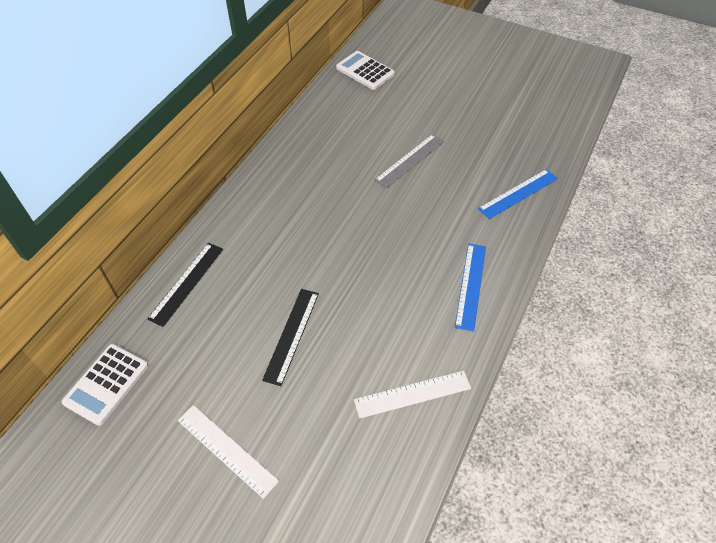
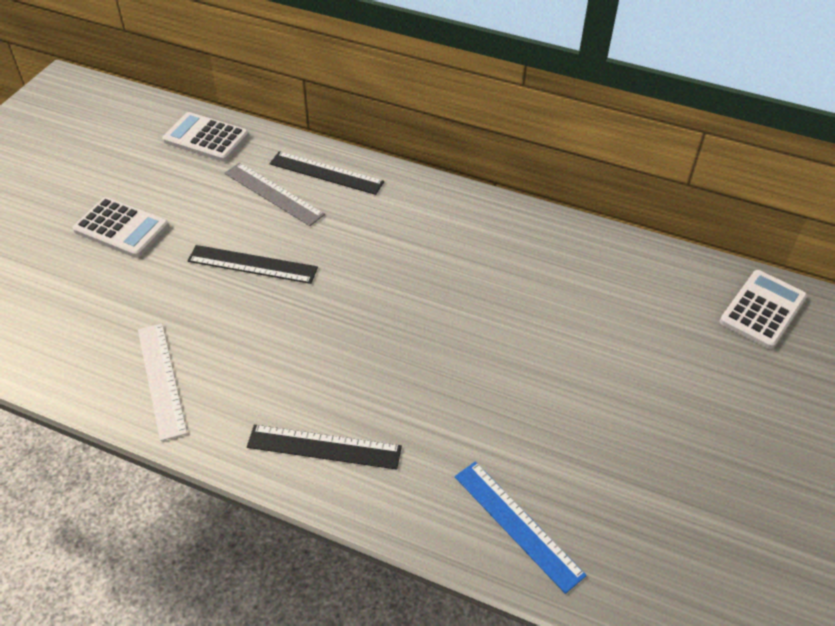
camera: 85 degrees right, 5 degrees down
white ruler [177,405,279,499] -> white calculator [73,197,169,258]
grey ruler [374,134,444,189] -> grey ruler moved to [225,163,325,226]
blue ruler [455,244,486,332] -> black ruler [247,425,402,469]

